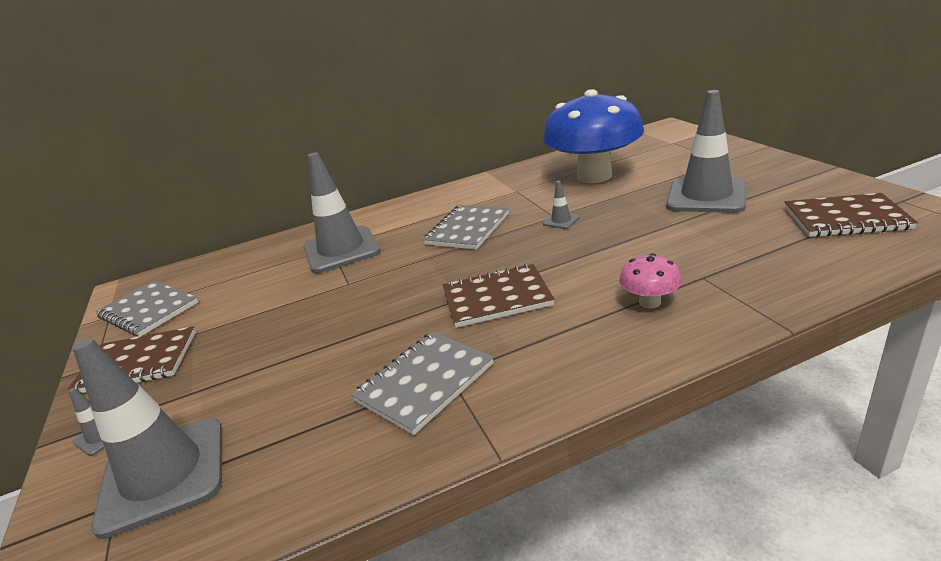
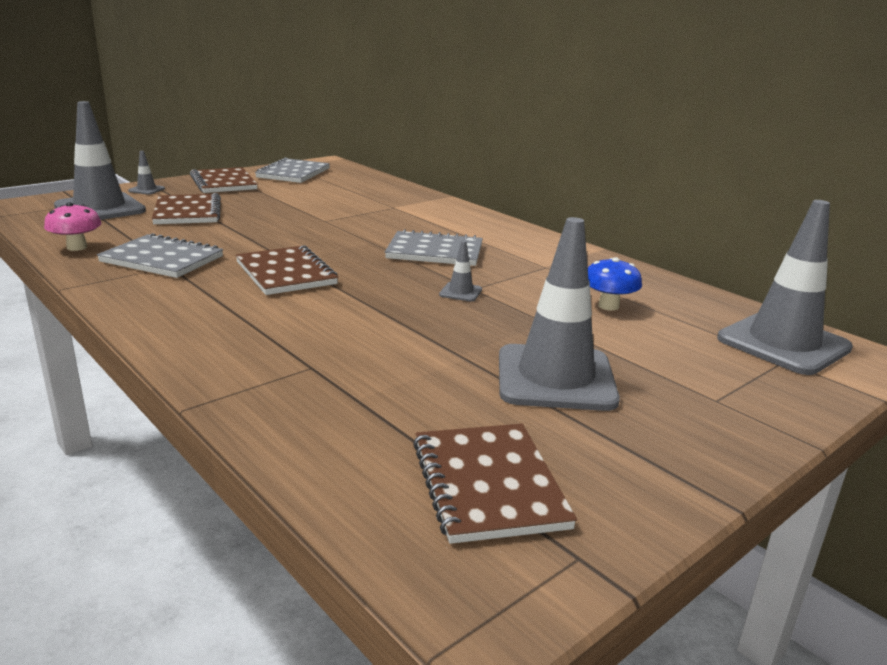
camera: 65 degrees right, 5 degrees down
grey traffic cone [303,152,381,273] -> grey traffic cone moved to [717,200,853,375]
blue mushroom [543,89,644,183] -> blue mushroom [588,257,642,311], size x0.41
pink mushroom [619,253,682,309] -> pink mushroom moved to [44,202,102,251]
none -> brown notebook [152,193,221,224]

